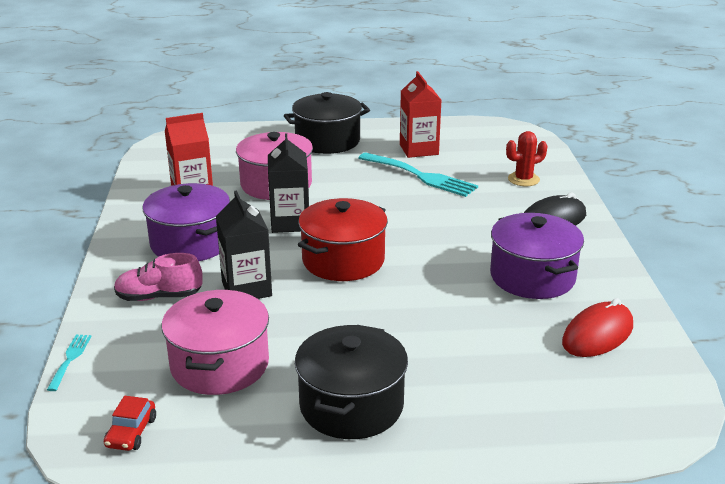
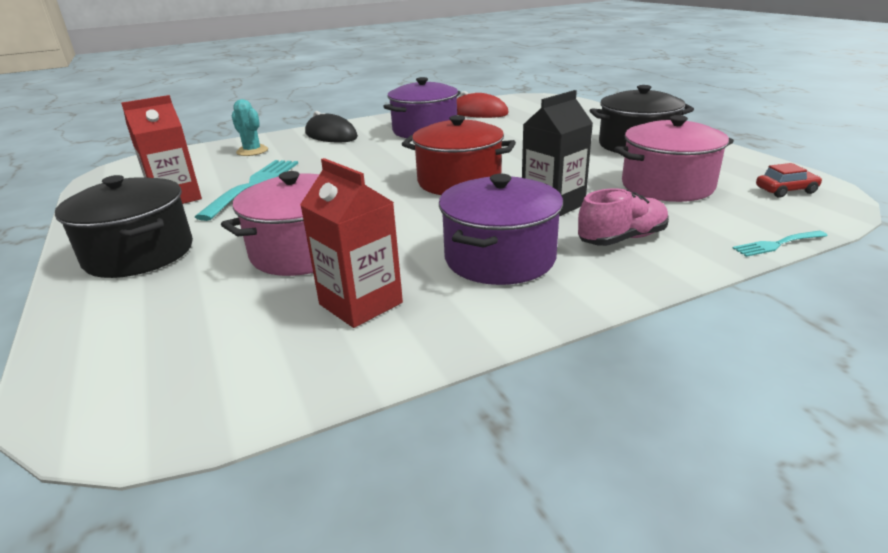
camera: 110 degrees left, 0 degrees up
pink shoe [114,253,203,301] -> pink shoe turned 90 degrees counterclockwise [578,188,669,246]
black carton [268,133,309,233] -> none
red cactus [506,131,547,186] -> turquoise cactus [231,99,268,156]

